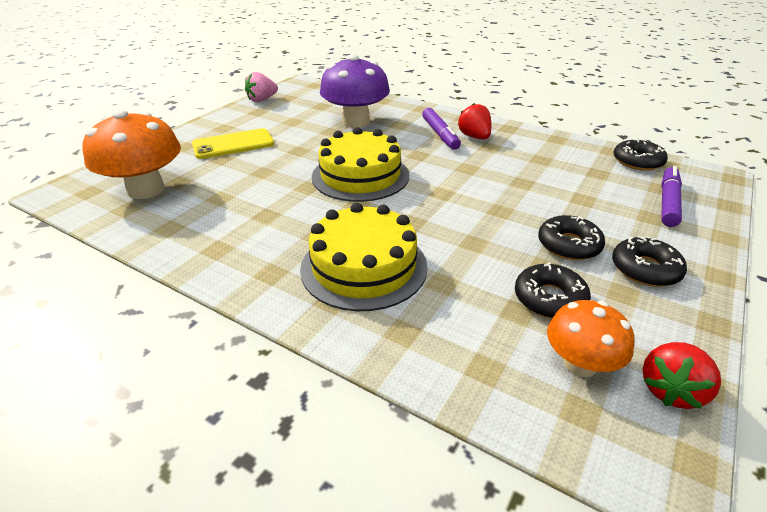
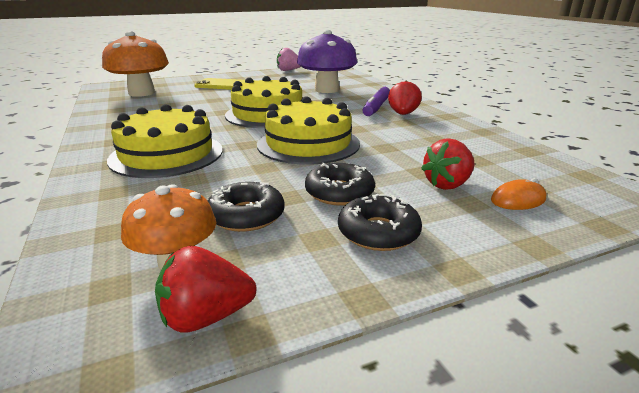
camera: 35 degrees right, 10 degrees down
black donut [614,138,668,171] -> none
purple marker [661,166,682,227] -> orange mouse [491,178,546,210]
none -> yellow cake [257,96,360,165]
none -> red strawberry [421,138,475,190]

